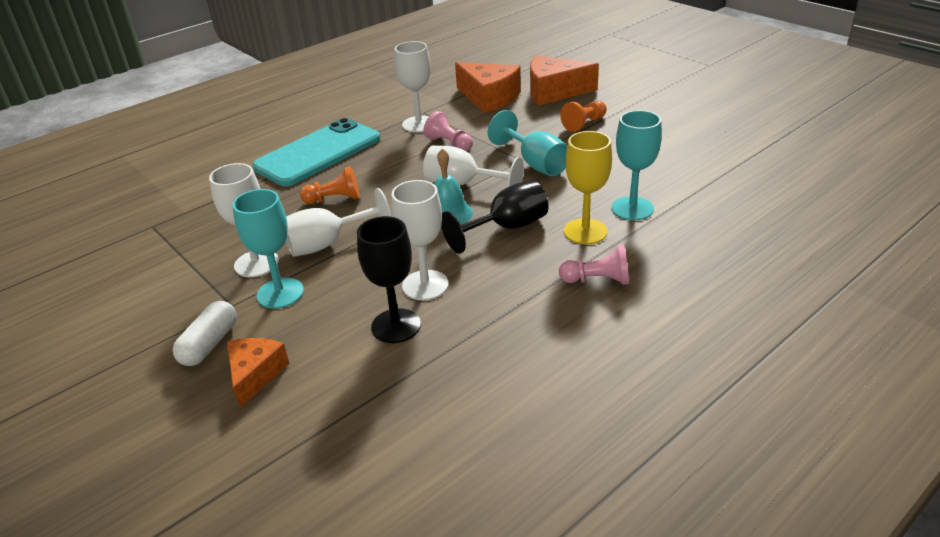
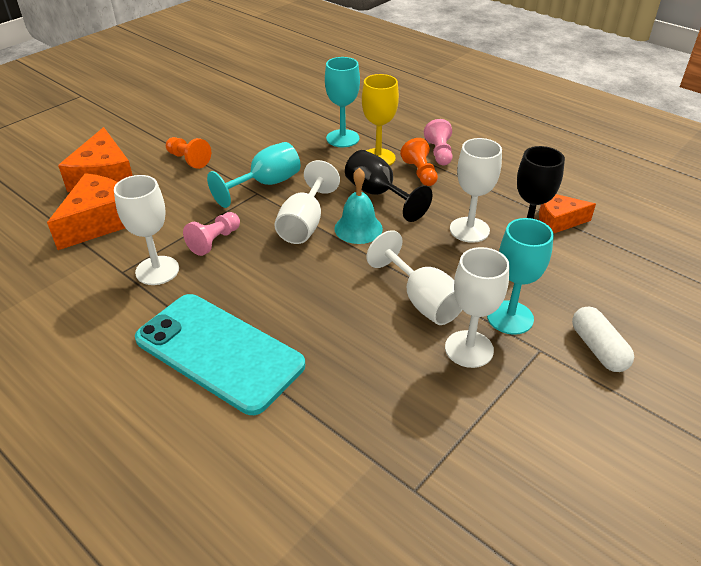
camera: 100 degrees left, 5 degrees up
white capsule [172,301,237,366] -> white capsule turned 60 degrees clockwise [572,307,634,372]
orange cheese [227,338,290,408] -> orange cheese moved to [539,194,596,234]
orange pawn [300,166,360,204] -> orange pawn moved to [400,138,438,186]

